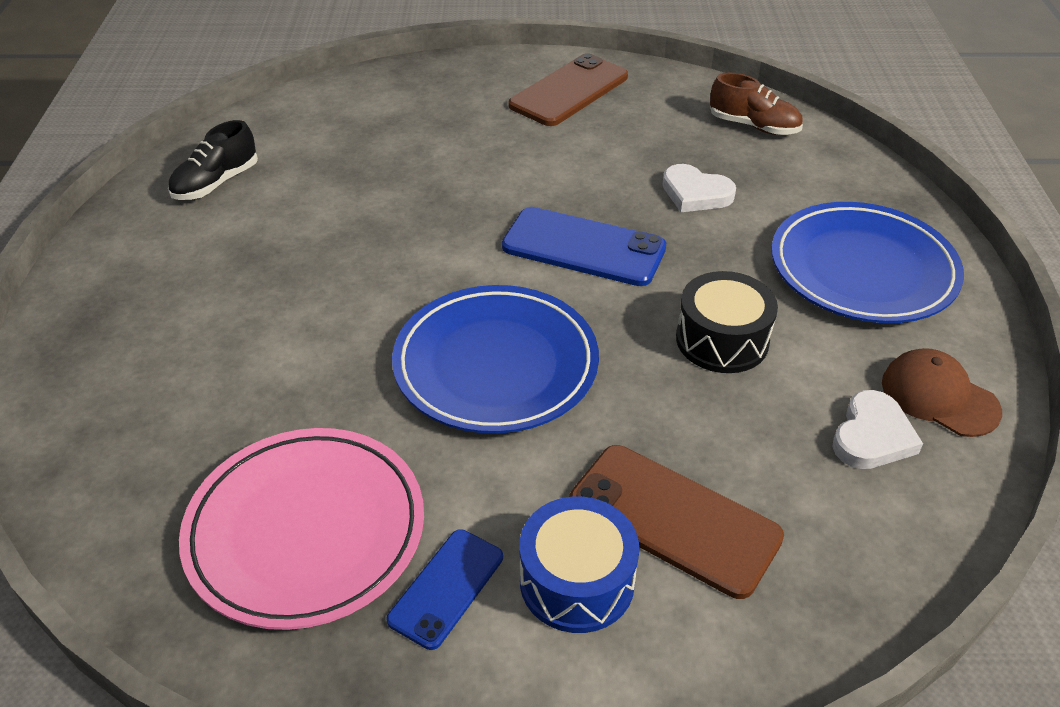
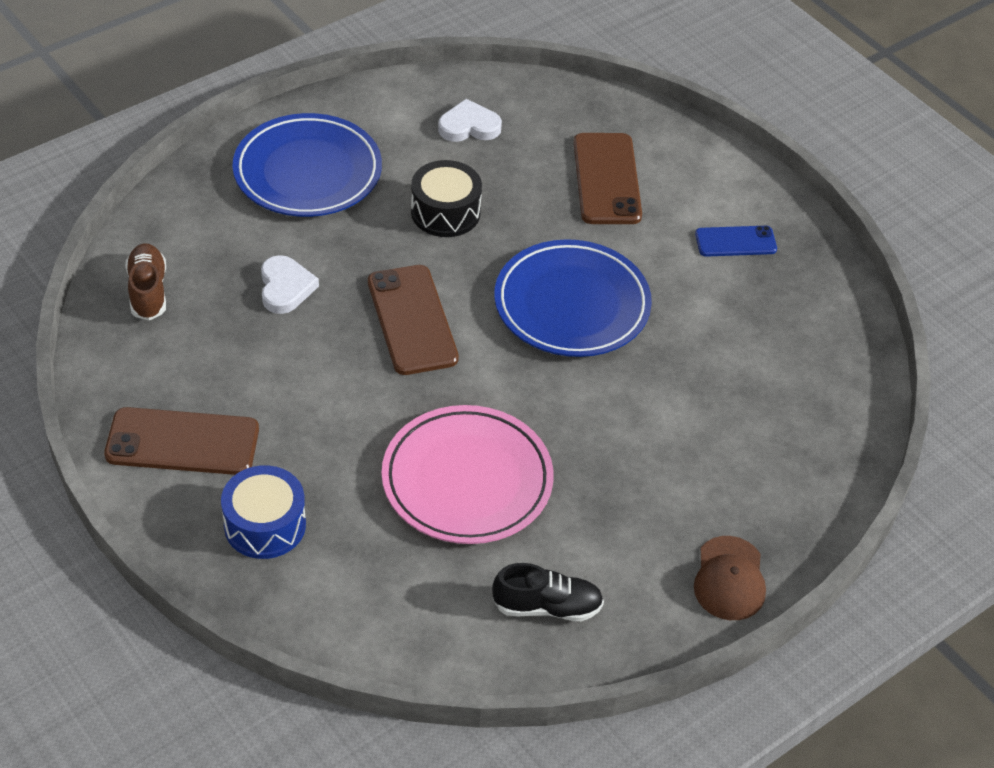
camera: 130 degrees left, 5 degrees up
pink plate [179,428,424,630] -> pink plate moved to [382,405,554,544]
blue phone [502,207,666,286] -> brown phone [368,265,459,375]
blue drum [519,497,639,633] -> blue drum moved to [221,465,306,559]
brown cap [882,348,1002,437] -> brown cap moved to [694,536,766,620]

